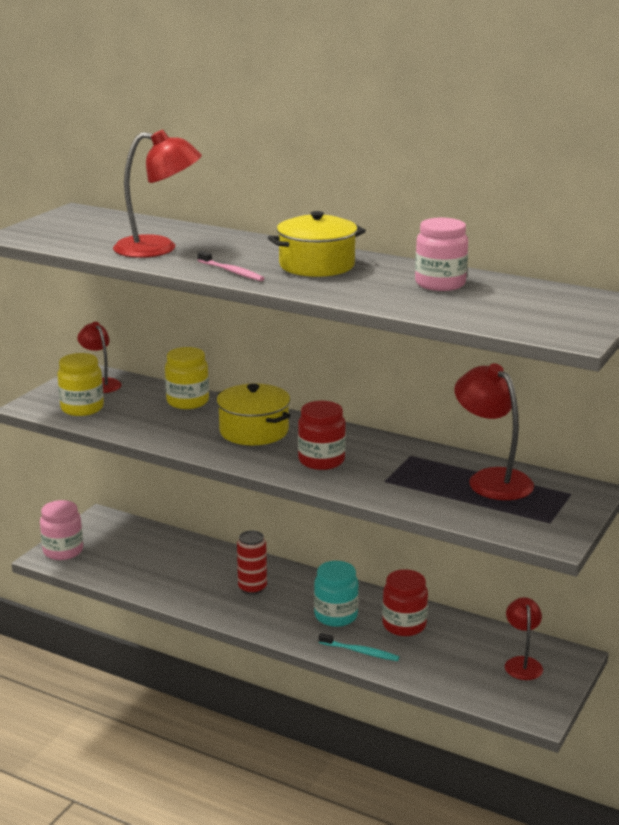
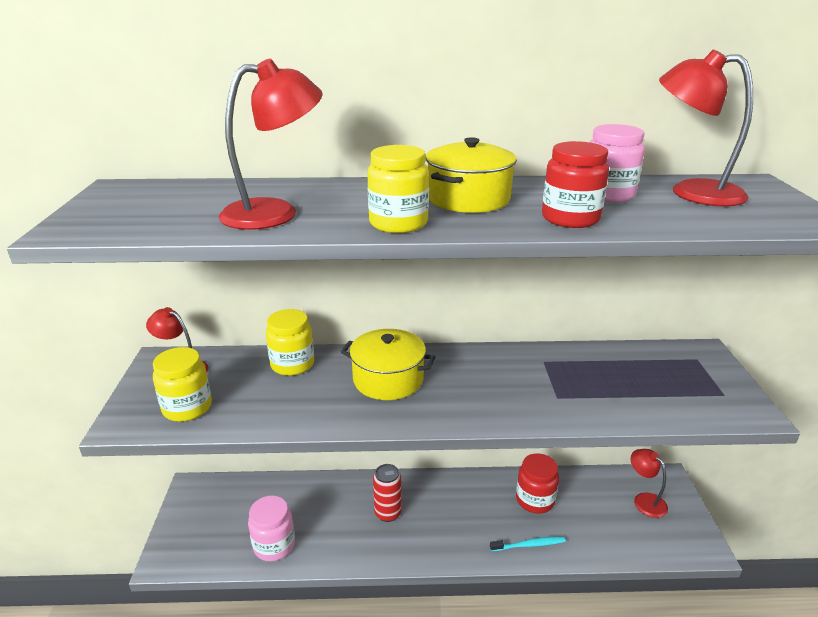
camera: 30 degrees left, 5 degrees up
pink jar [40,500,83,560] -> pink jar moved to [248,496,295,561]
pink toothbrush [198,251,265,281] -> yellow jar [367,145,429,233]
red jar [298,401,346,470] -> red jar moved to [542,141,609,228]
turquoise jar [314,561,359,627] -> none
red lamp [454,363,534,500] -> red lamp moved to [659,50,753,206]

